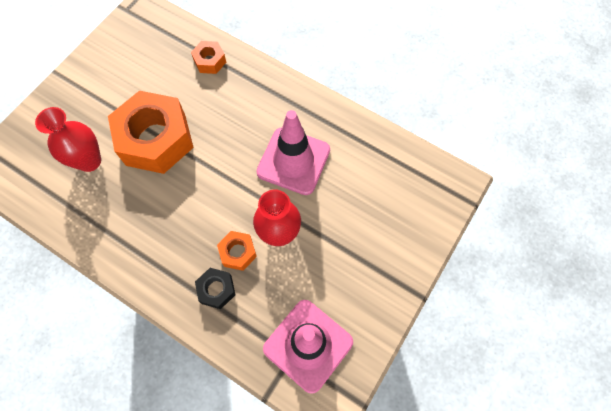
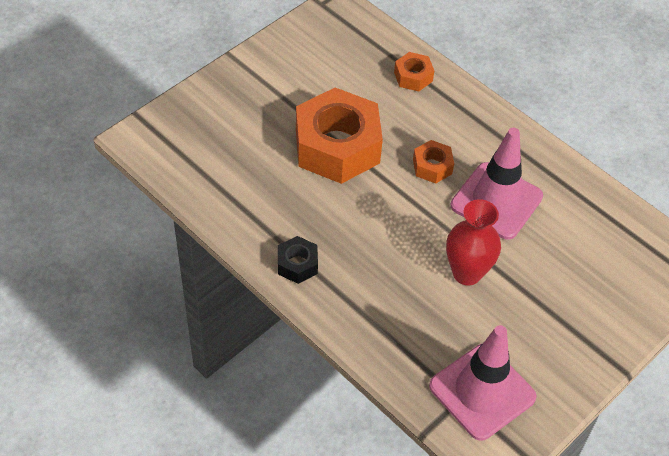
camera: 10 degrees right, 15 degrees down
red vase [35,107,101,172] -> none
black nut [195,268,236,309] -> black nut moved to [278,236,318,284]
orange nut [217,231,257,271] -> orange nut moved to [413,140,454,184]

